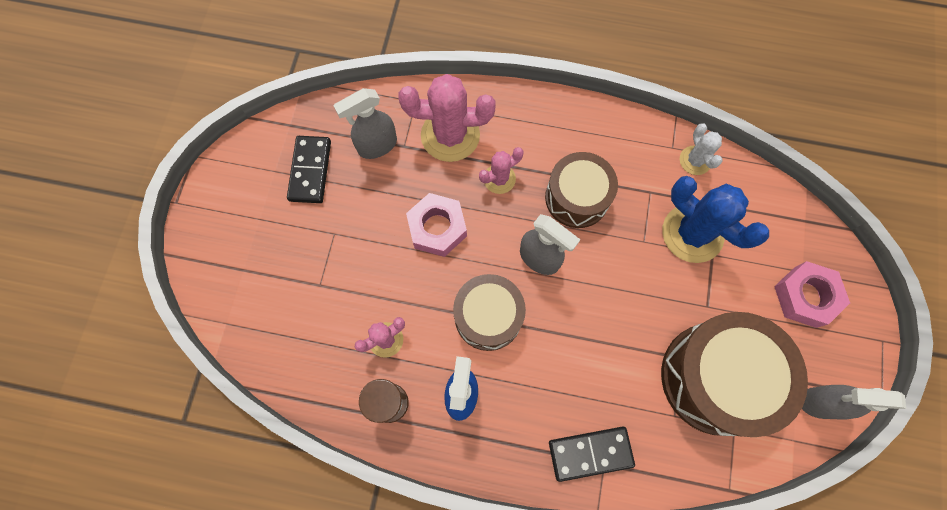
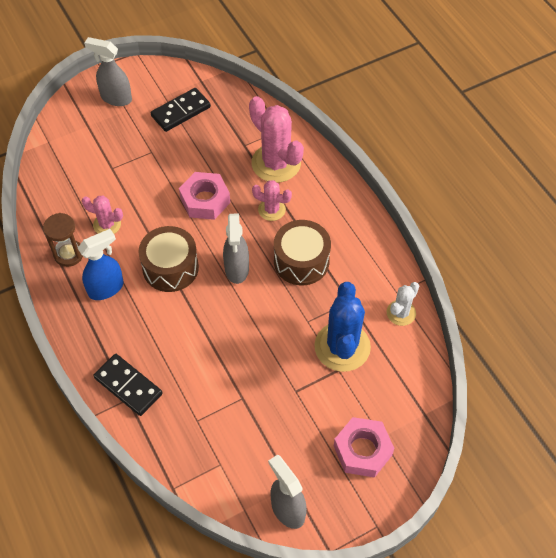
camera: 50 degrees right, 15 degrees down
grey spray bottle [333,88,397,159] -> grey spray bottle moved to [84,37,132,106]
brown drum [661,312,808,437] -> none

